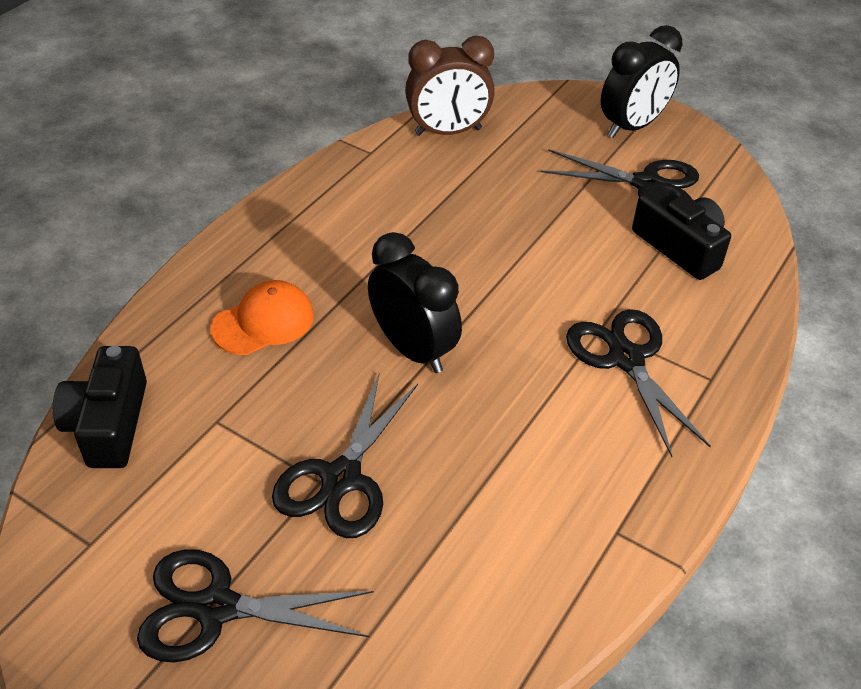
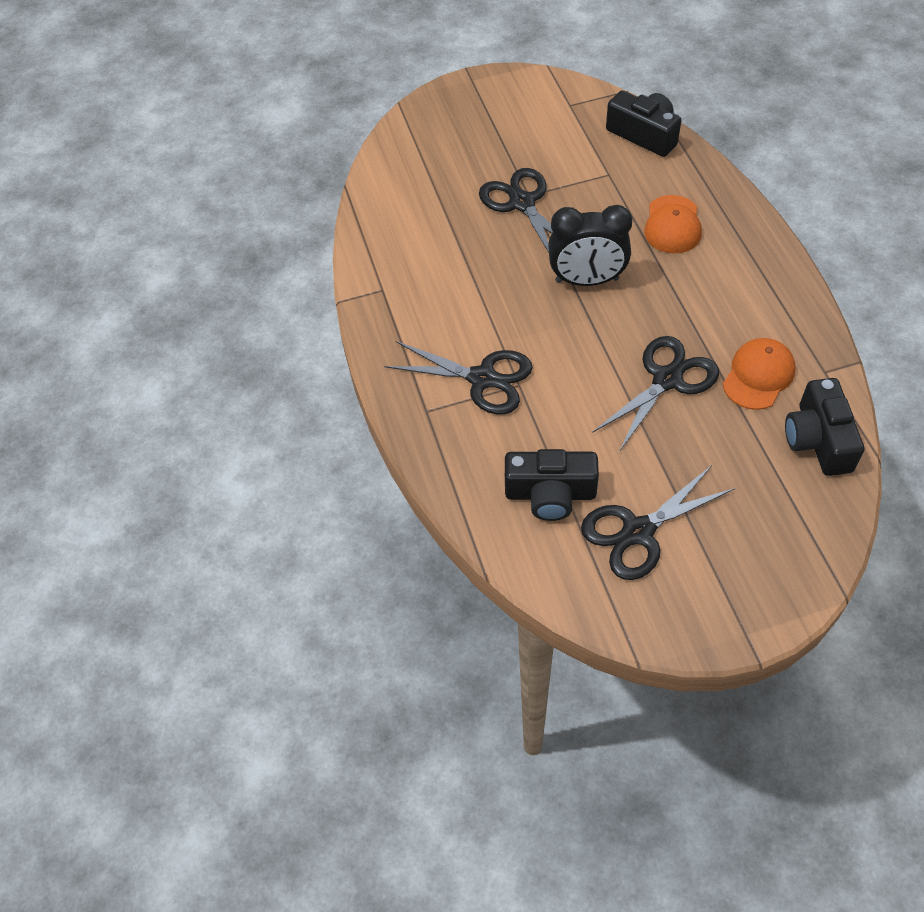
camera: 135 degrees right, 10 degrees up
black scissors [137,549,374,662] -> black scissors moved to [592,336,719,452]
brown clock [405,36,495,136] -> black camera [785,378,864,476]
black clock [601,25,682,138] -> none
none -> orange cap [723,338,796,410]

